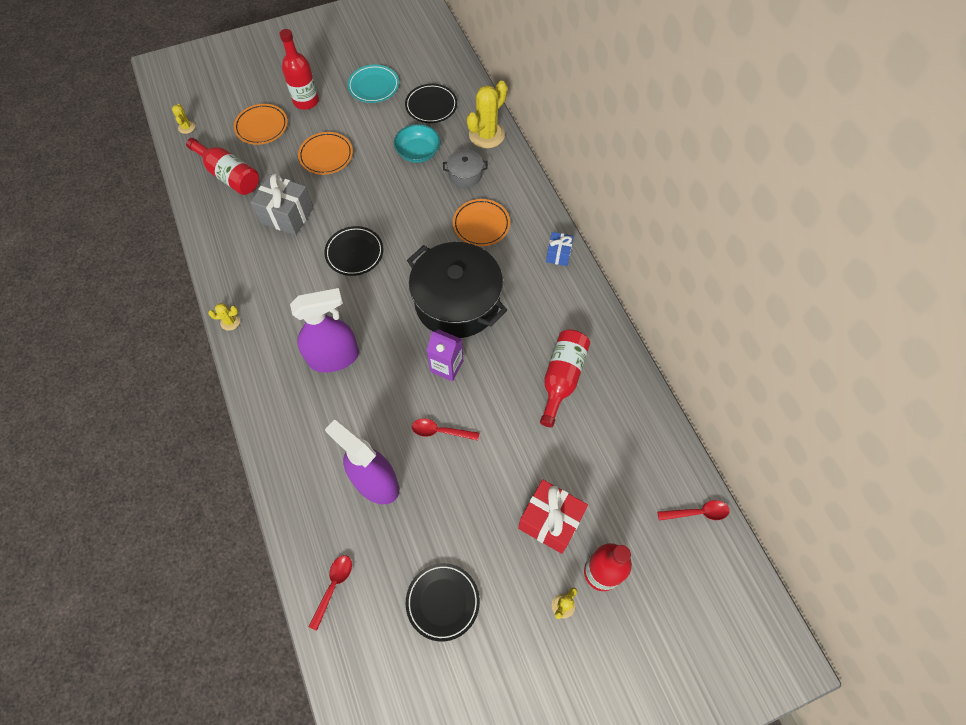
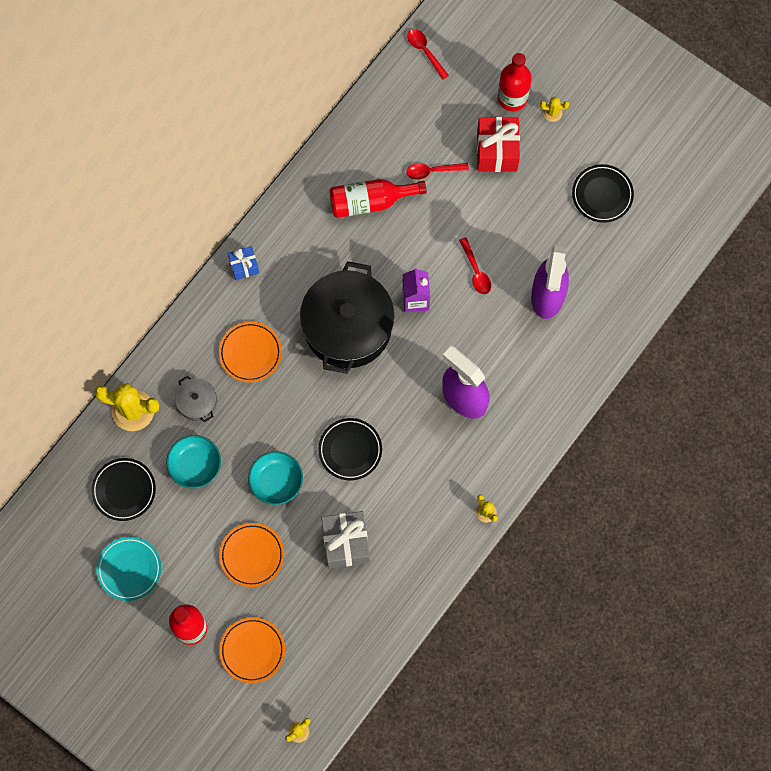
camera: 120 degrees left, 10 degrees up
red bottle [186,138,259,195] -> none
red spoon [309,555,352,631] -> red spoon moved to [406,163,469,180]
none -> turquoise bowl [248,451,303,505]

